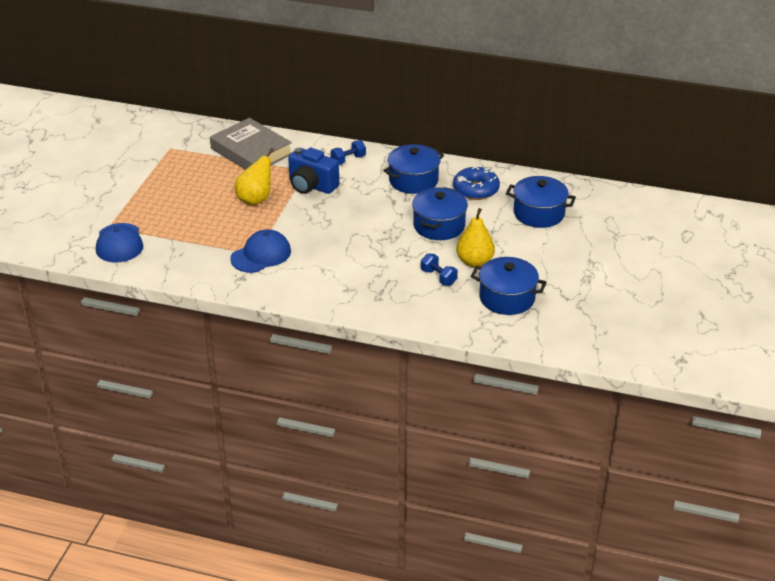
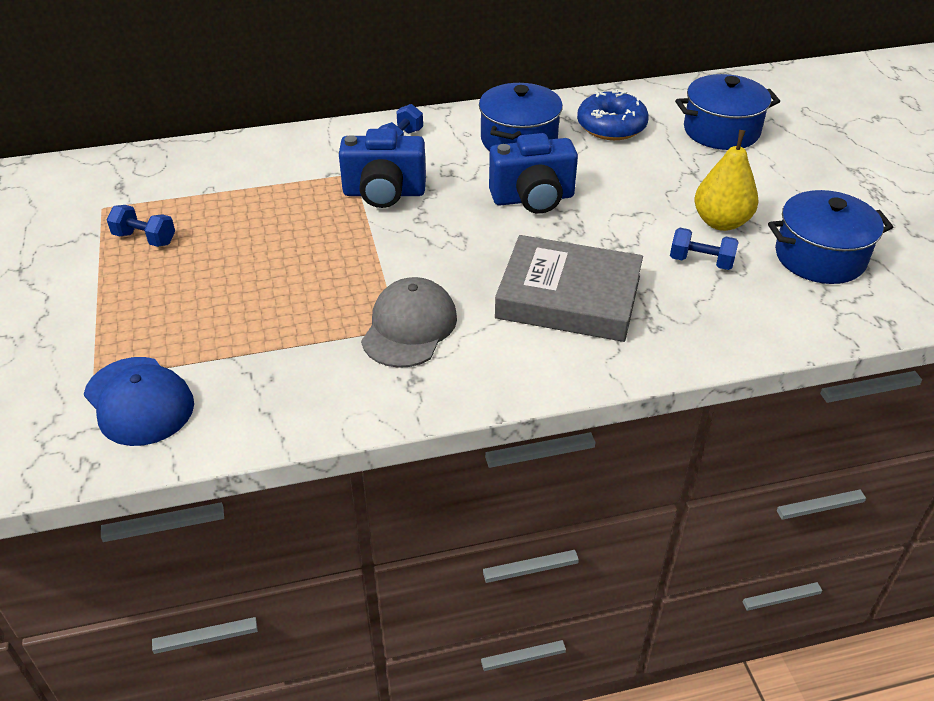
camera: 30 degrees left, 5 degrees up
grey book [210,118,292,170] -> grey book moved to [495,235,643,342]
blue cap [230,229,291,273] -> grey cap [361,277,457,368]
yellow pear [235,148,274,205] -> none
blue pot [412,187,468,240] -> none
none -> blue dumbbell [107,205,175,247]
none -> blue camera [489,133,578,214]

